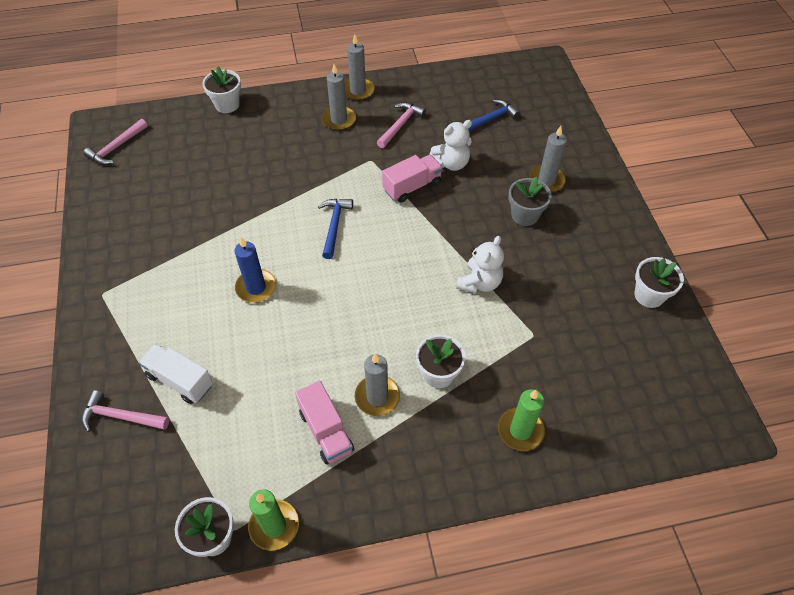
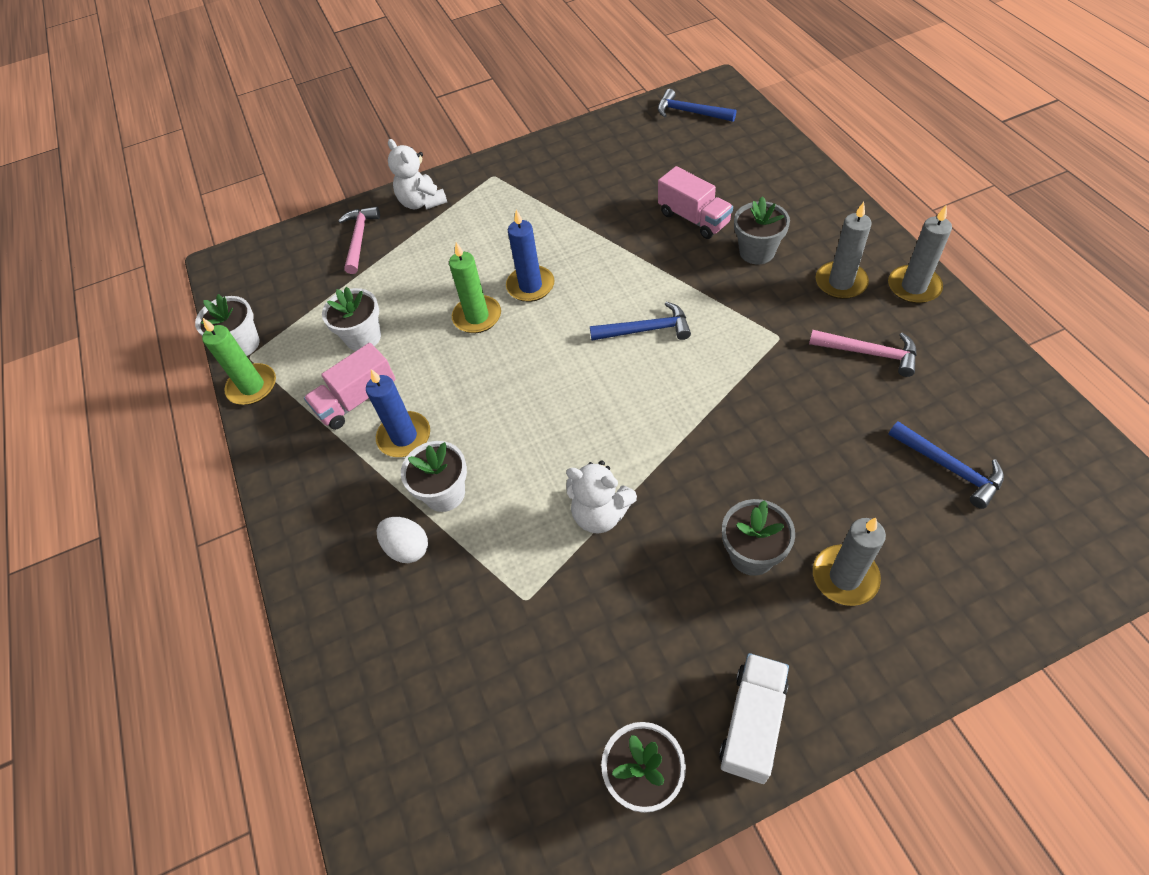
camera: 85 degrees right, 0 degrees up
pink hammer [83,119,148,165] -> blue hammer [658,89,736,122]
white truck [139,344,213,404] -> white truck moved to [719,653,789,784]
white flower pot [202,66,241,113] -> white flower pot moved to [322,287,381,351]
grey candle [355,354,400,416] -> blue candle [366,369,430,457]
pink truck [382,155,443,203] -> pink truck moved to [658,166,733,239]
white teddy bear [429,120,472,171] -> white teddy bear moved to [388,139,447,209]
green candle [498,389,545,451] -> green candle moved to [449,242,501,333]
none -> white egg [377,517,428,563]
none -> grey flower pot [734,196,790,264]

